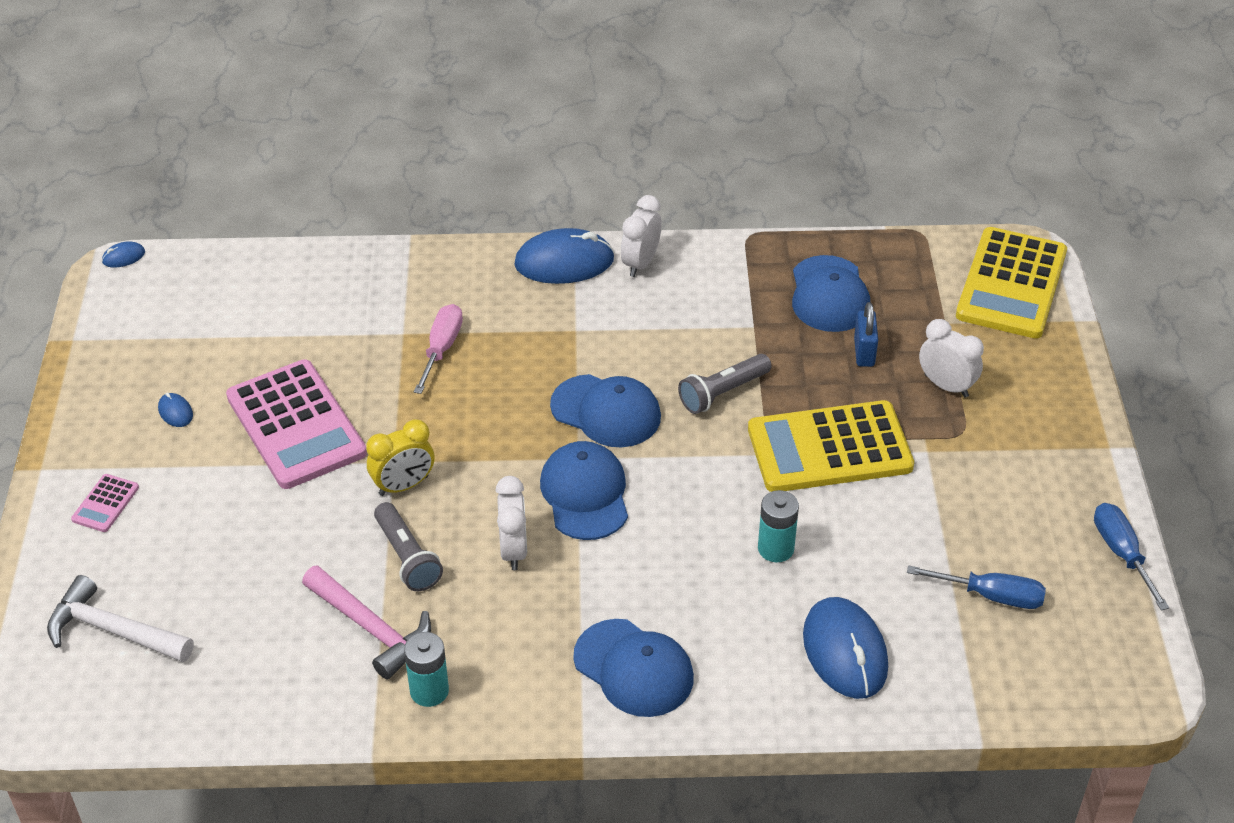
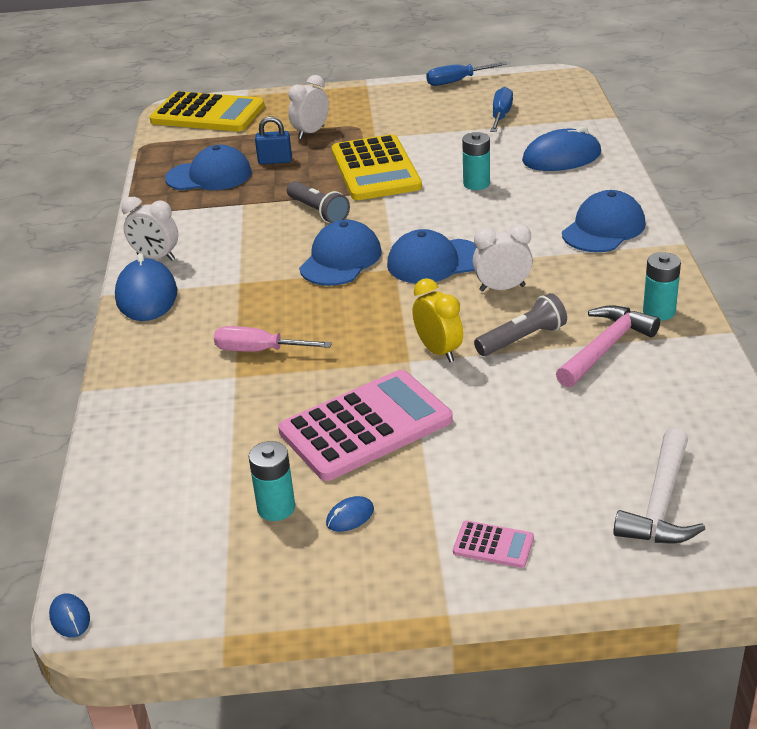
camera: 90 degrees left, 10 degrees down
none -> turquoise battery [248,441,295,521]

